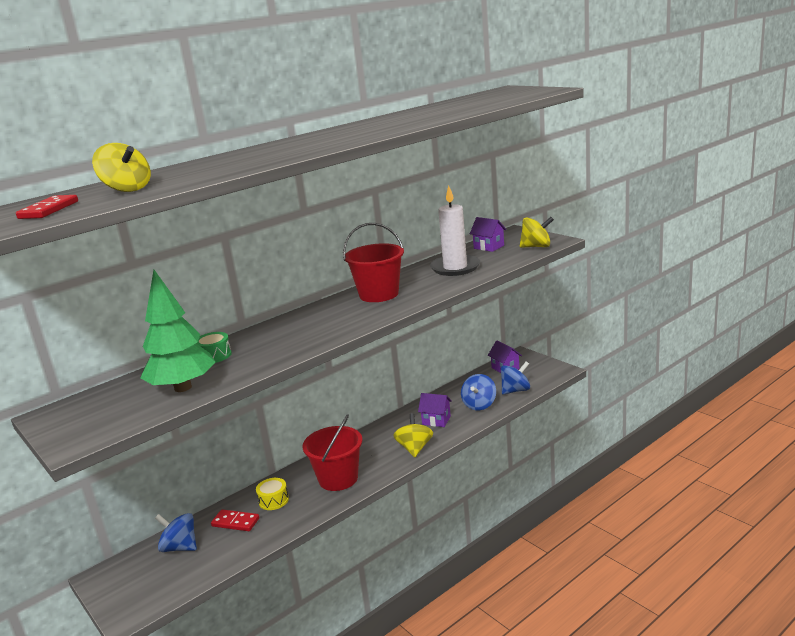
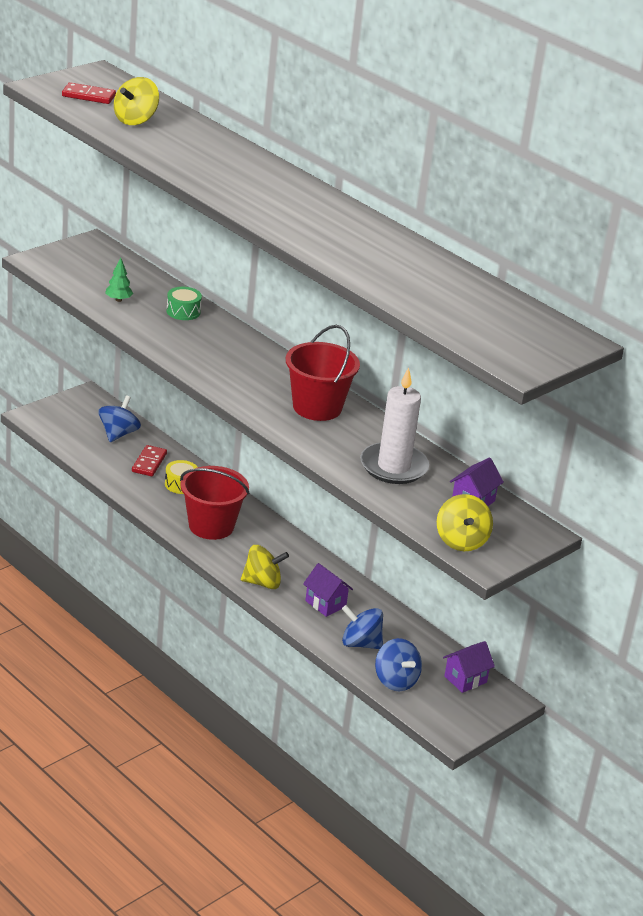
camera: 80 degrees right, 10 degrees up
green tree [140,270,215,392] -> green tree [105,257,133,302], size x0.40
purple house [418,393,452,427] -> purple house turned 60 degrees counterclockwise [303,563,353,617]

